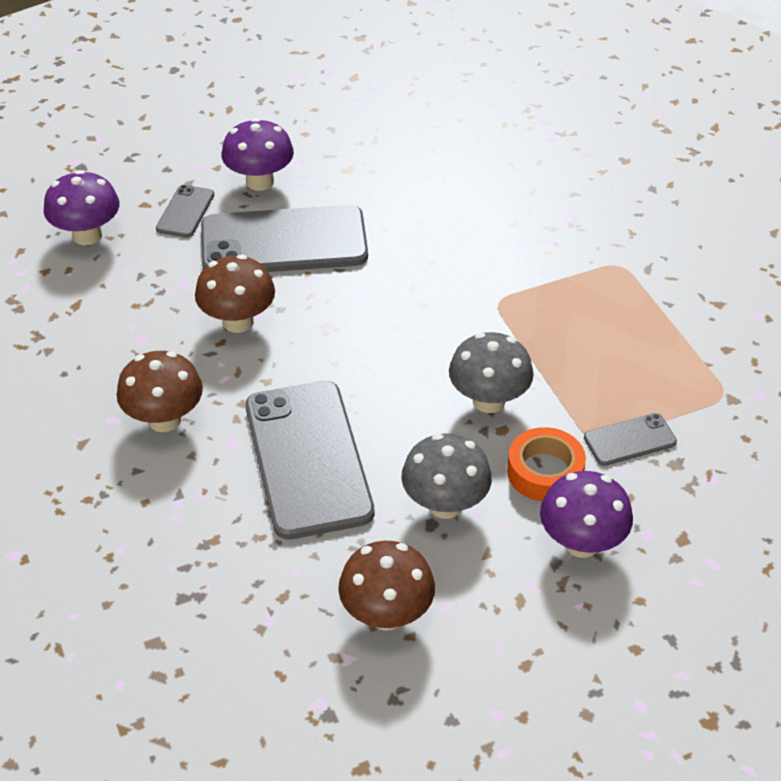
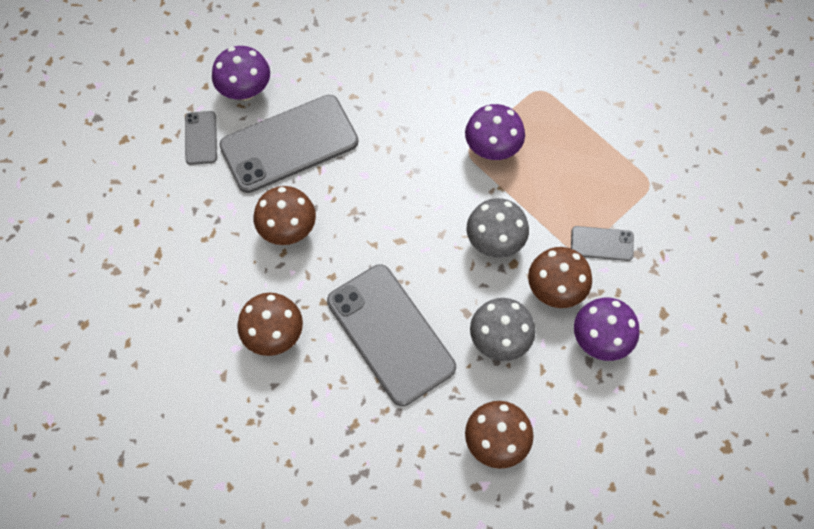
camera: 20 degrees left, 20 degrees up
purple mushroom [44,170,119,245] -> purple mushroom moved to [465,104,525,160]
orange tape [507,427,586,502] -> brown mushroom [528,247,592,308]
grey phone [584,413,677,466] -> grey phone turned 45 degrees clockwise [571,226,634,261]

